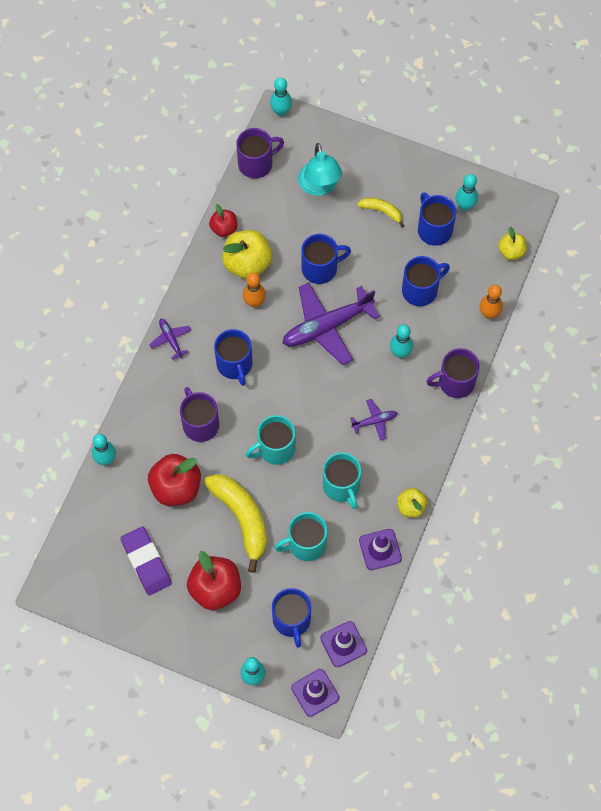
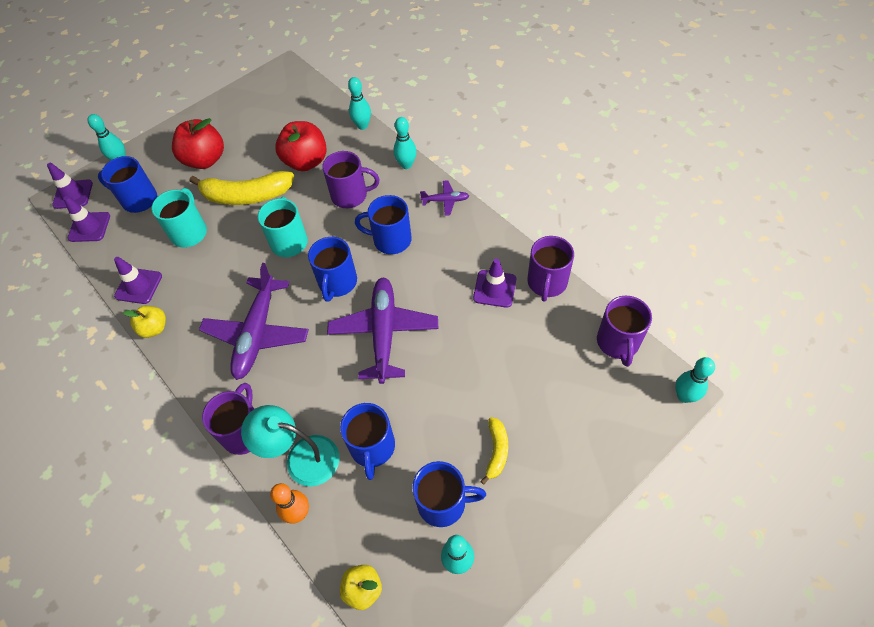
camera: 120 degrees right, 10 degrees down
purple eraser [120,526,172,595] -> none
red apple [209,204,237,237] -> purple mug [527,236,574,302]
yellow apple [222,230,272,279] -> purple traffic cone [473,258,516,308]
orange bowling pin [243,273,266,308] -> none
turquoise lamp [298,143,342,196] -> turquoise lamp moved to [241,405,340,486]
blue mug [301,234,351,284] -> blue mug moved to [308,237,357,302]
turquoise mug [323,452,361,509] -> none
purple plane [350,399,397,441] -> purple plane [199,263,309,380], size x2.16
yellow banana [357,198,404,228] -> yellow banana turned 45 degrees counterclockwise [480,417,508,485]
turquoise bowling pin [390,324,413,358] -> turquoise bowling pin moved to [393,117,417,169]

